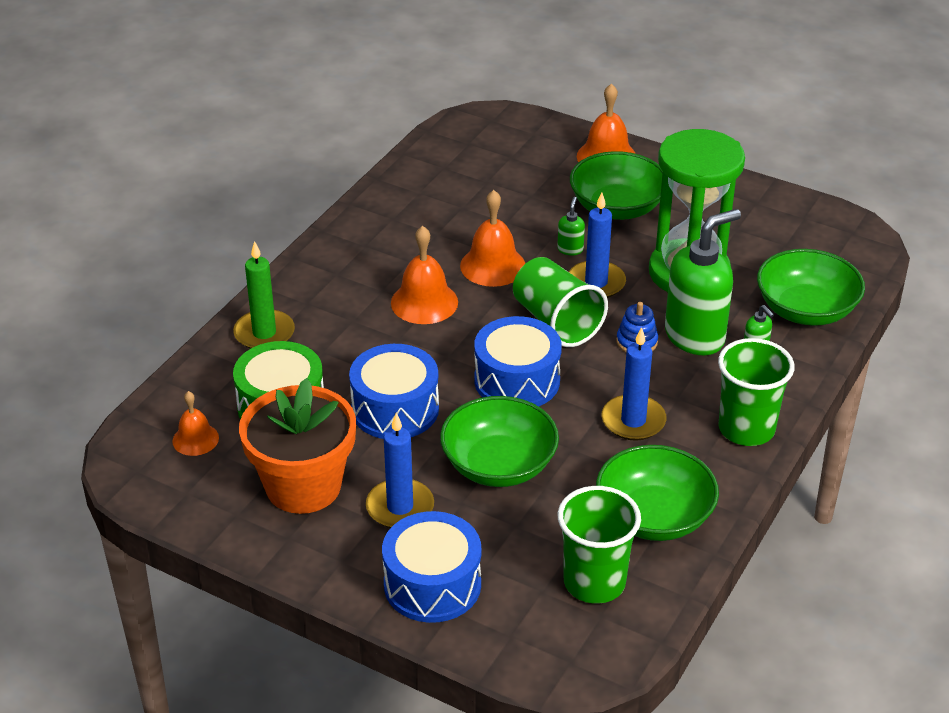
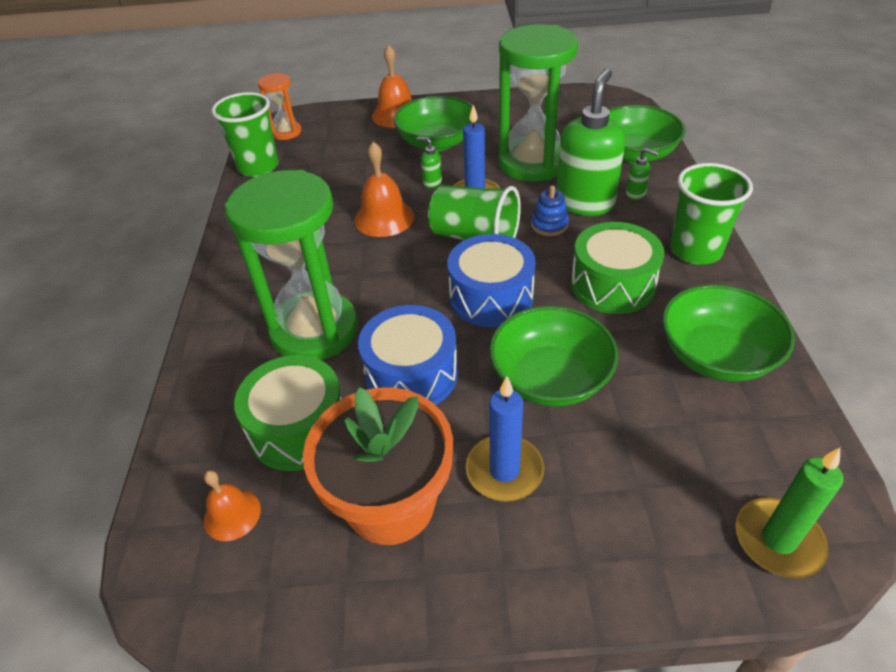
camera: 30 degrees left, 5 degrees up
green candle [233,241,295,349] -> green candle moved to [735,448,843,578]
blue drum [382,511,481,623] -> none
orange bell [391,226,458,324] -> none
green soap dispenser [557,197,585,255] -> green soap dispenser turned 45 degrees counterclockwise [416,137,442,188]
green cup [558,486,641,604] -> green cup moved to [211,92,279,177]
blue candle [602,327,666,441] -> green drum [571,222,664,314]
none -> green hourglass [225,170,358,360]
none -> orange hourglass [258,73,302,140]

